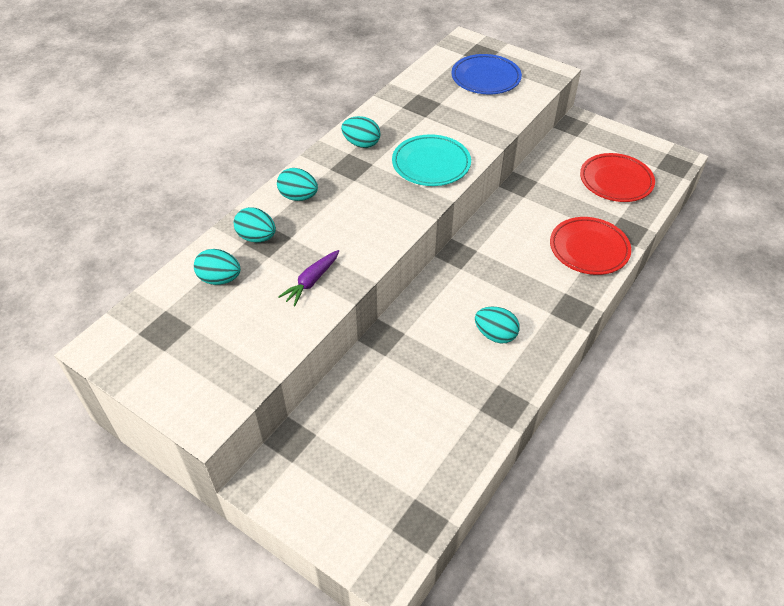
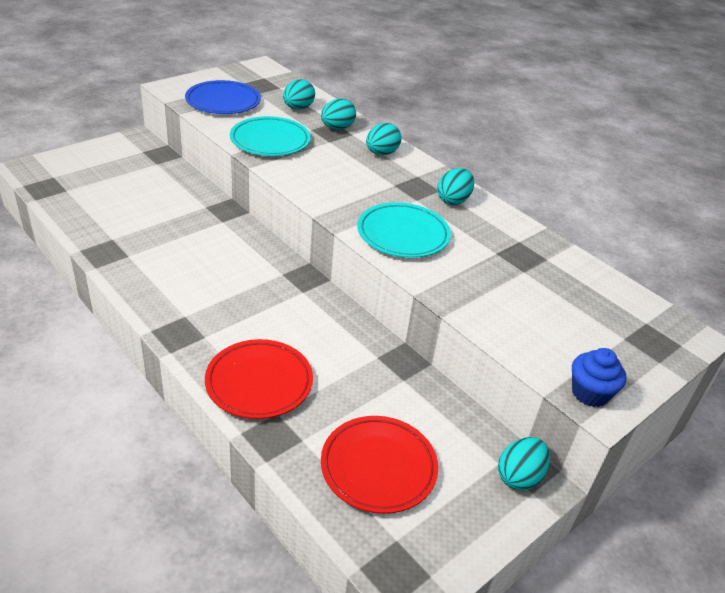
camera: 100 degrees right, 10 degrees down
purple carrot [278,250,339,306] -> turquoise plate [230,116,311,156]
blue plate [451,54,522,94] -> blue plate moved to [185,80,261,114]
turquoise egg [475,307,520,343] -> turquoise egg moved to [498,437,550,491]
none -> blue cupcake [572,348,626,407]

